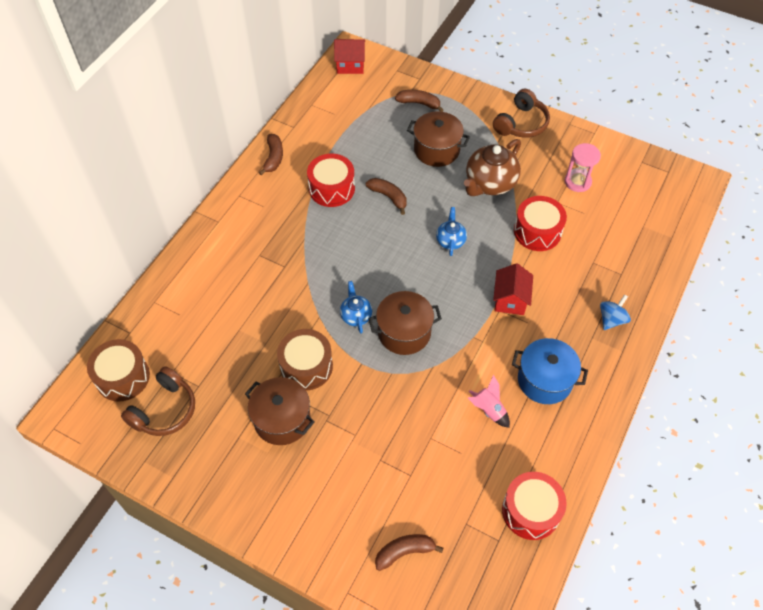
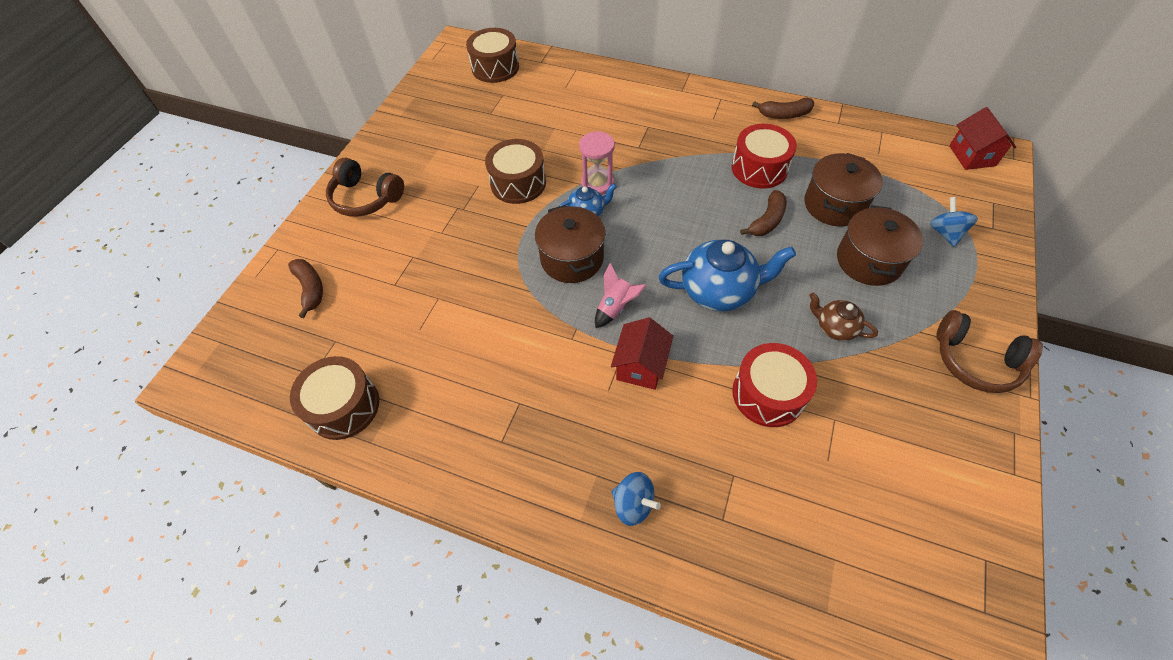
camera: 85 degrees right, 0 degrees up
brown headphones [121,366,195,436] -> brown headphones moved to [326,158,404,217]
brown pot [245,377,314,445] -> brown pot moved to [805,153,883,226]
brown banana [395,90,443,112] -> blue spinning top [930,197,978,247]
blue teapot [436,207,467,256] -> blue teapot [658,240,796,311], size x1.83
brown teapot [464,139,521,196] -> brown teapot [809,293,878,341], size x0.55
pink rocket [468,375,510,428] -> pink rocket moved to [595,263,647,328]
red house [493,263,533,315] -> red house turned 75 degrees counterclockwise [611,318,673,390]
red drum [502,472,567,540] -> brown drum [290,356,379,440]
blue pot [512,338,588,404] -> none
pink hourglass [565,143,601,192] -> pink hourglass moved to [579,131,615,195]

